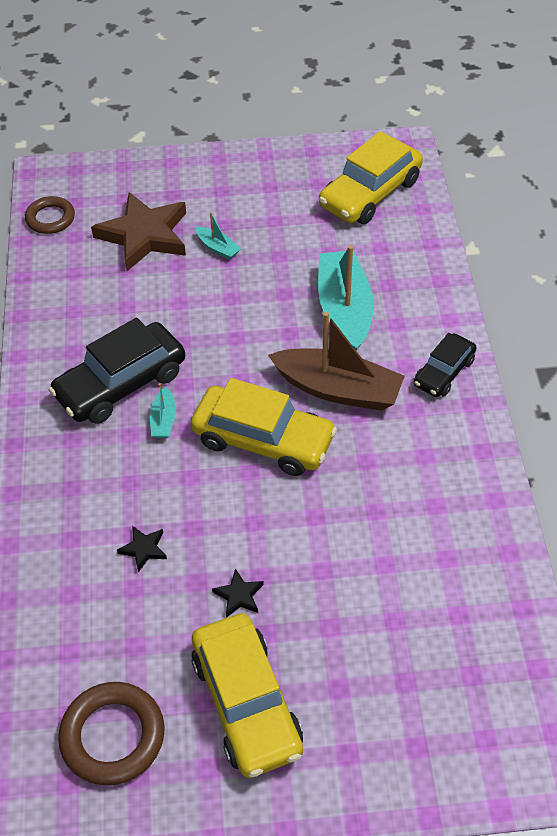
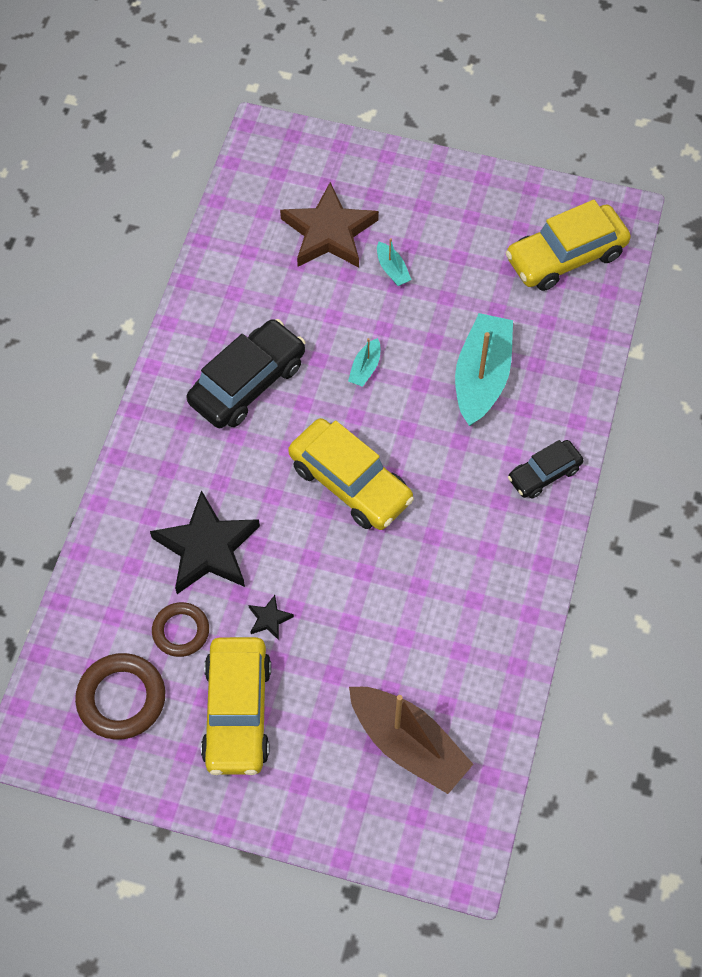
camera: 20 degrees right, 10 degrees up
brown ring [25,196,75,234] -> brown ring moved to [152,602,209,657]
black car [49,318,185,424] -> black car turned 150 degrees clockwise [187,319,306,428]
black star [117,526,167,573] -> black star [150,490,260,594], size x2.40
turquoise boat [150,383,176,438] -> turquoise boat moved to [348,338,380,387]
brown boat [268,312,405,411] -> brown boat moved to [349,687,473,794]

